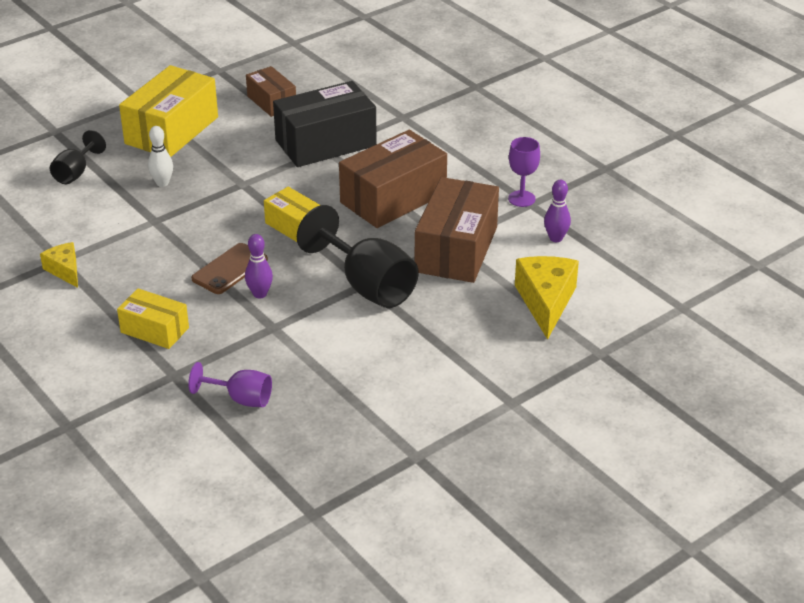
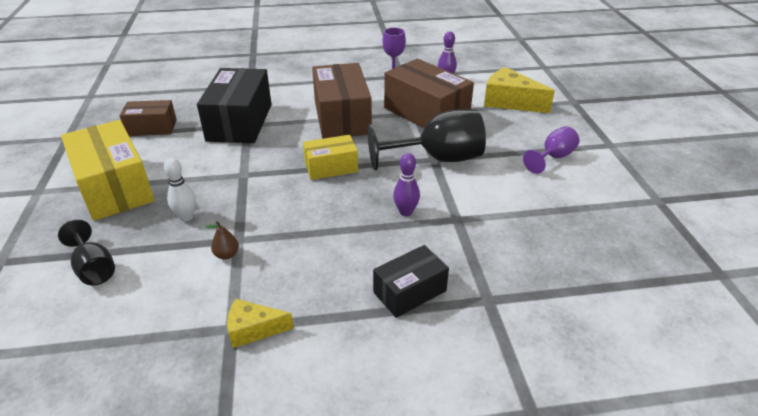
camera: 60 degrees left, 0 degrees up
yellow box [117,288,189,349] -> black box [373,245,449,318]
purple goblet [188,362,272,407] -> purple goblet moved to [523,126,579,174]
brown phone [191,243,268,294] -> none
none -> brown pear [206,221,239,260]

